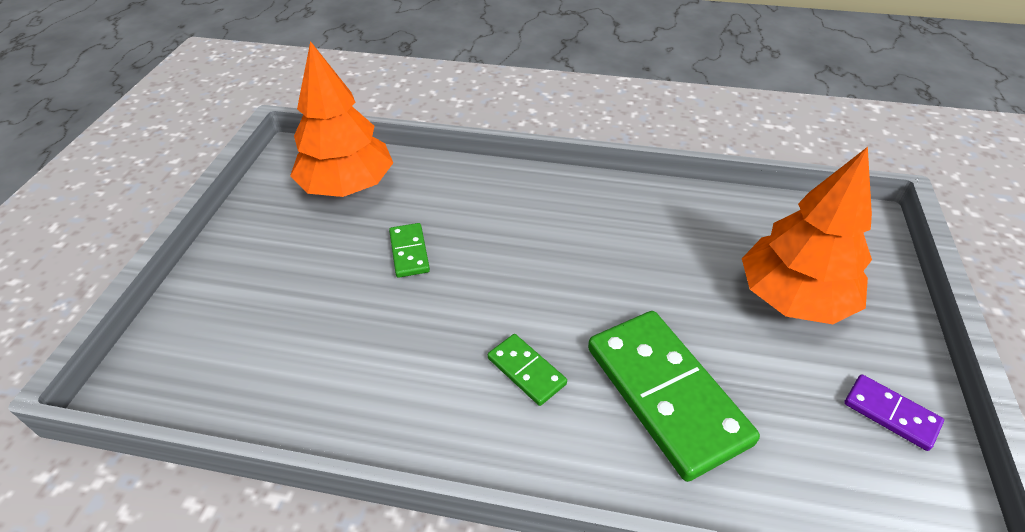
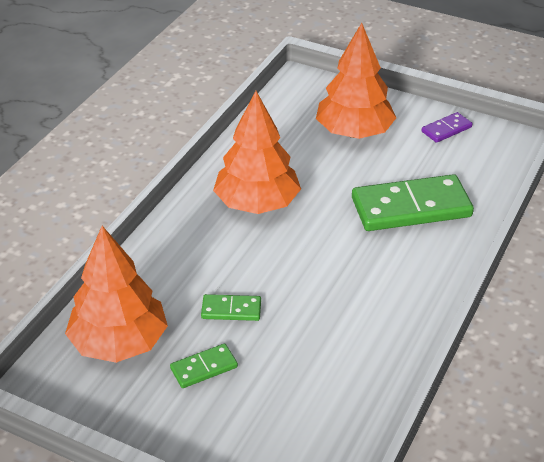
camera: 75 degrees left, 5 degrees down
green domino [488,334,567,406] -> green domino moved to [170,343,238,388]
none -> orange tree [213,91,301,214]

